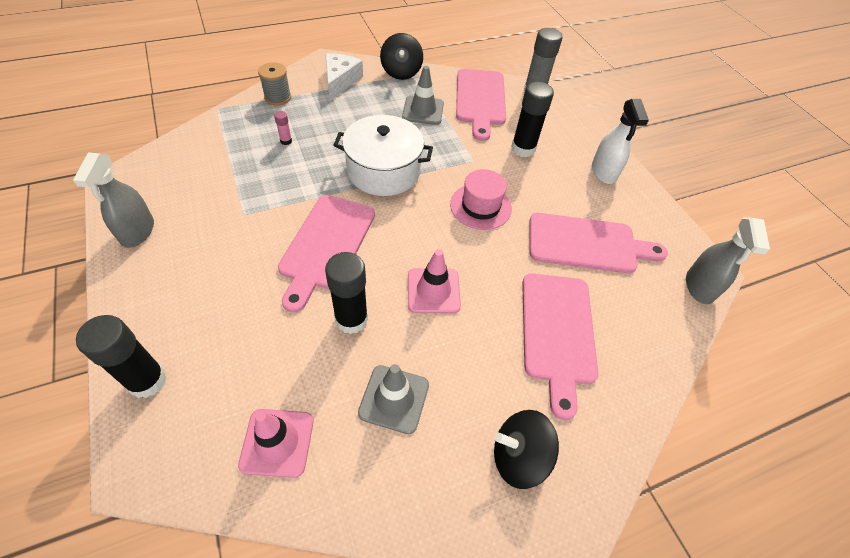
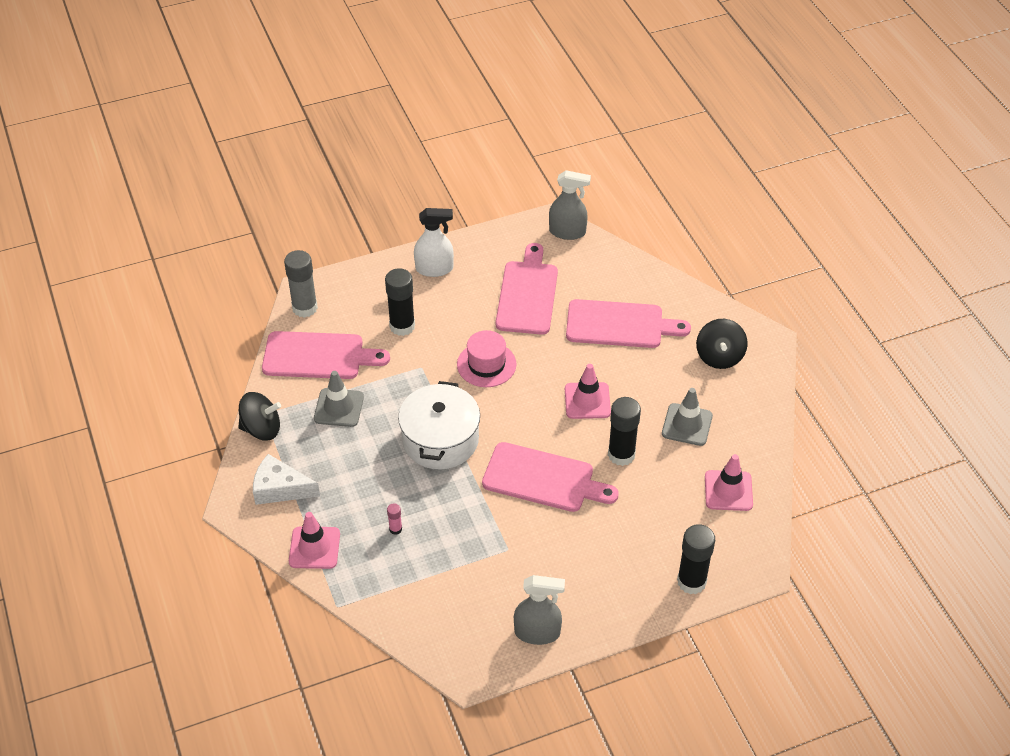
camera: 85 degrees left, 5 degrees down
grey spool [258,62,291,106] -> pink traffic cone [289,512,340,569]

